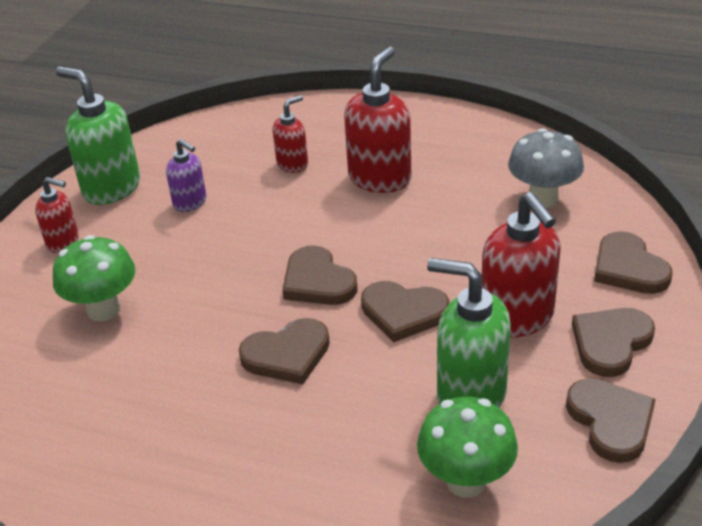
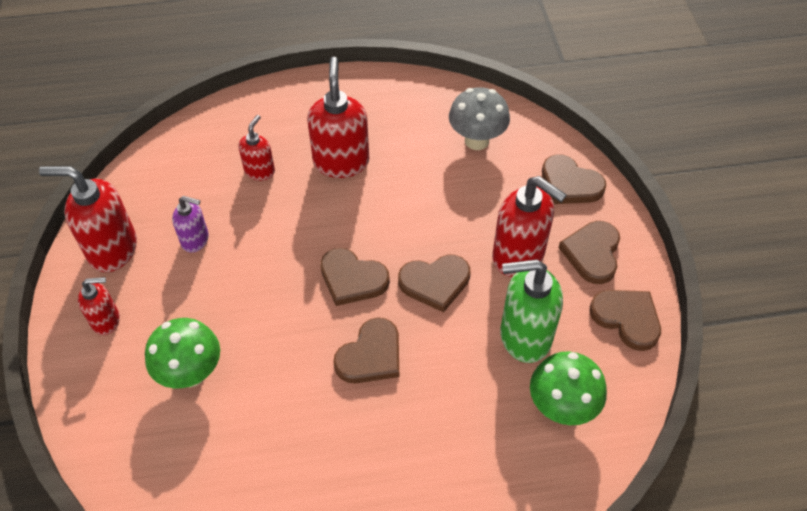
camera: 30 degrees left, 15 degrees up
green soap dispenser [56,66,140,205] -> red soap dispenser [39,166,137,272]

